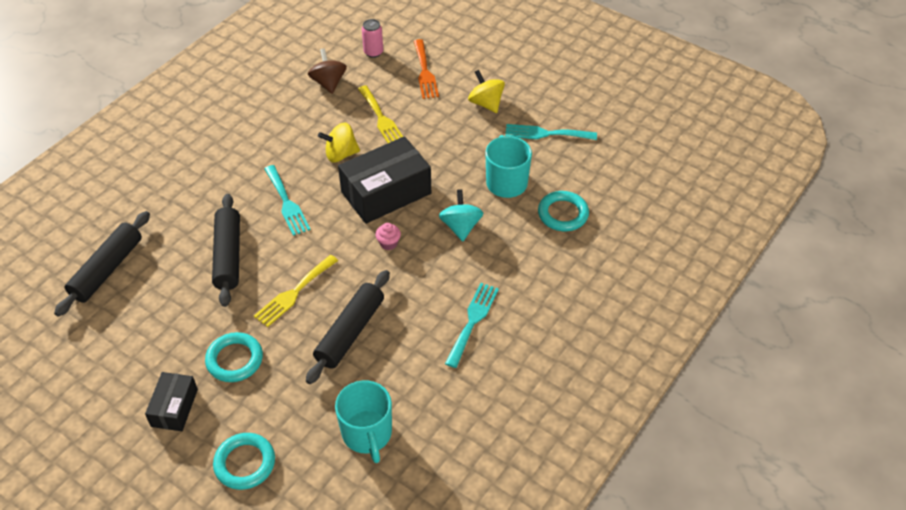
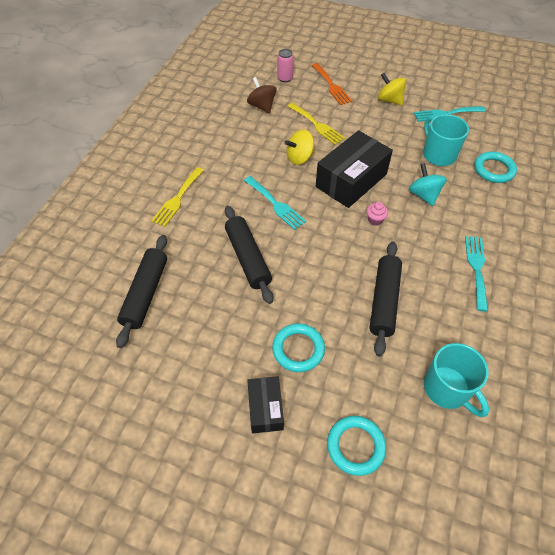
camera: 15 degrees left, 5 degrees up
yellow fork [254,255,338,327] -> yellow fork moved to [151,167,204,227]

